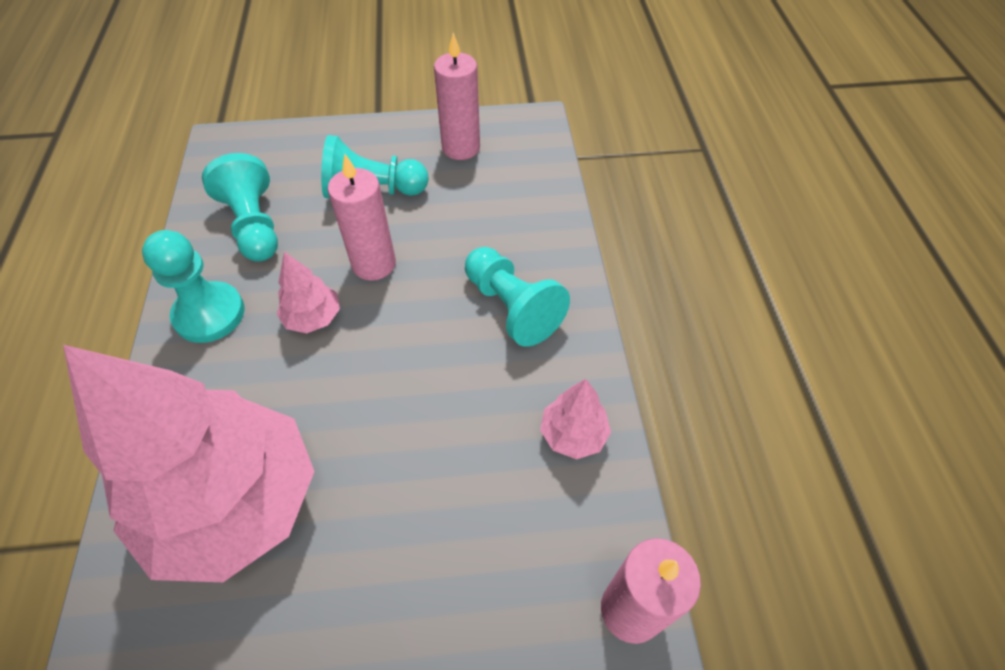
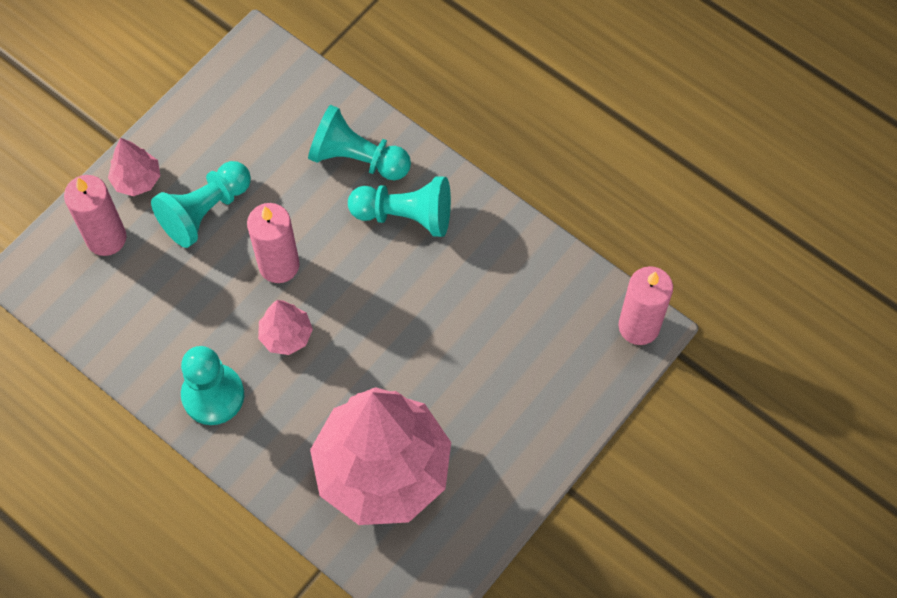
camera: 45 degrees left, 10 degrees up
turquoise pawn [202,153,278,262] -> turquoise pawn moved to [308,105,411,180]
pink candle [434,33,480,160] -> pink candle moved to [64,175,127,256]
pink tree [540,379,611,459] -> pink tree moved to [108,138,161,196]

